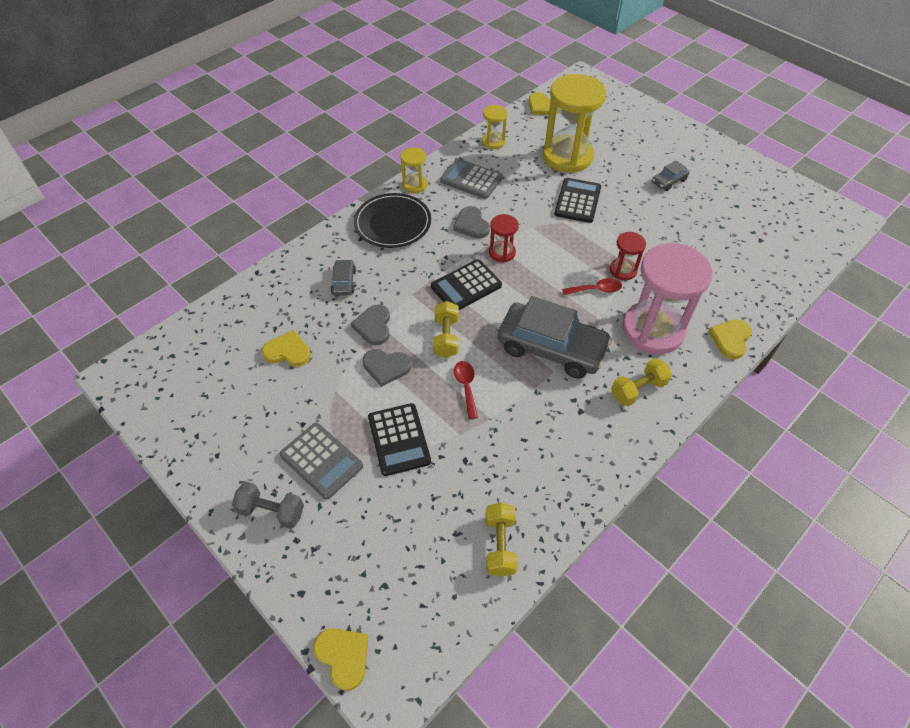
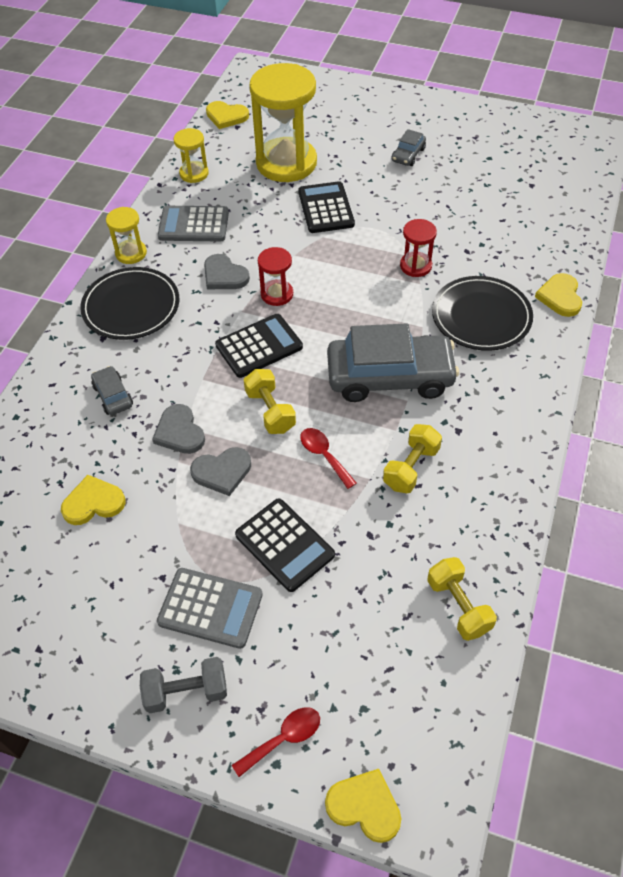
camera: 25 degrees left, 0 degrees up
black calculator [431,259,502,310] -> black calculator turned 150 degrees counterclockwise [215,314,303,378]
red spoon [562,278,622,295] -> red spoon moved to [232,707,320,777]
yellow dumbbell [611,358,672,406] -> yellow dumbbell moved to [383,424,442,493]
pink hourglass [622,243,713,354] -> black plate [432,276,533,351]

